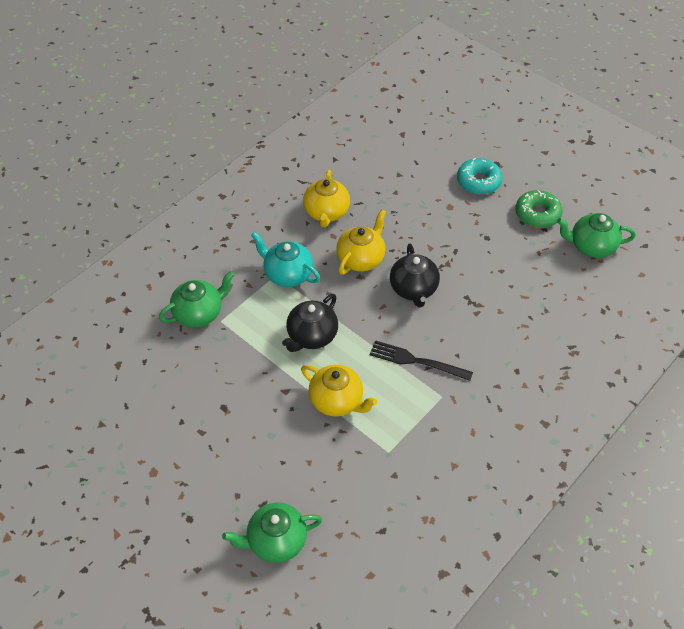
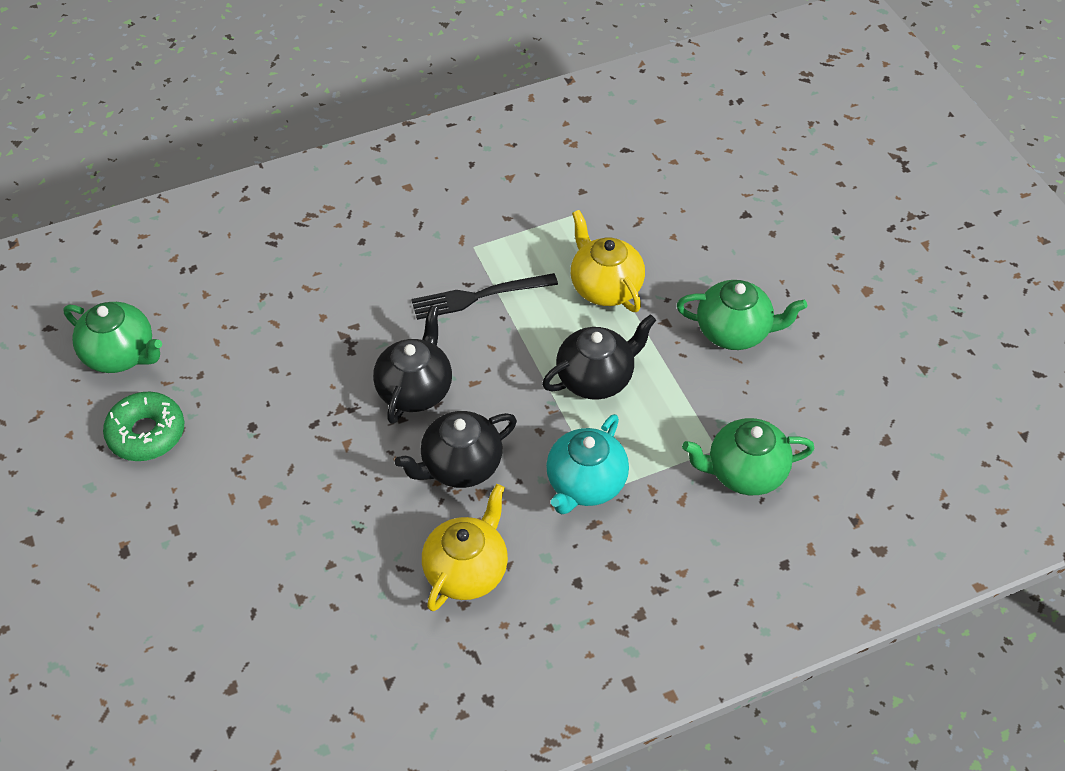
camera: 155 degrees left, 0 degrees up
green teapot [222,503,322,563] -> green teapot moved to [677,280,807,350]
turquoise teapot [251,232,320,287] -> turquoise teapot turned 60 degrees clockwise [546,414,629,514]
yellow teapot [336,209,386,275] -> black teapot [395,411,517,488]
black fork [370,340,473,381] -> black fork turned 120 degrees clockwise [411,273,558,320]
turquoise donut [457,158,503,195] -> none

